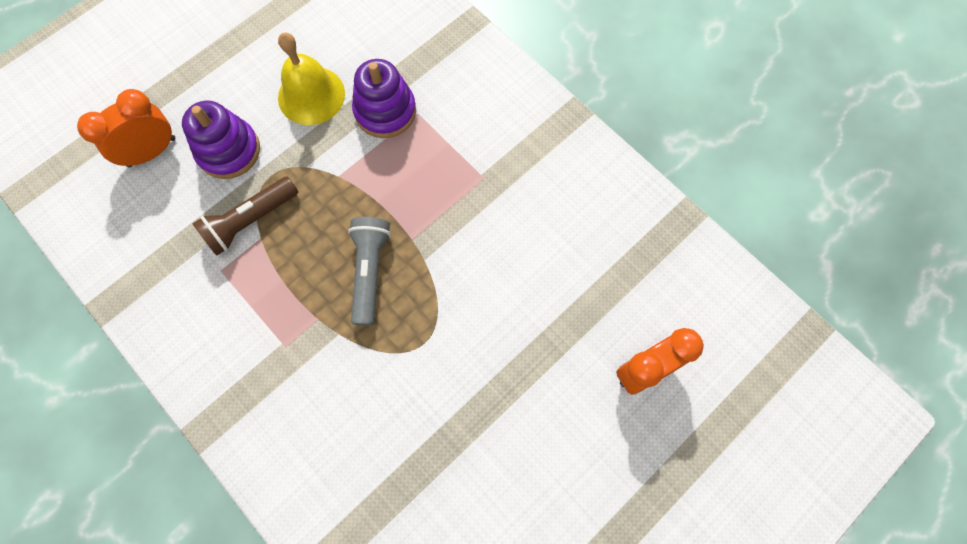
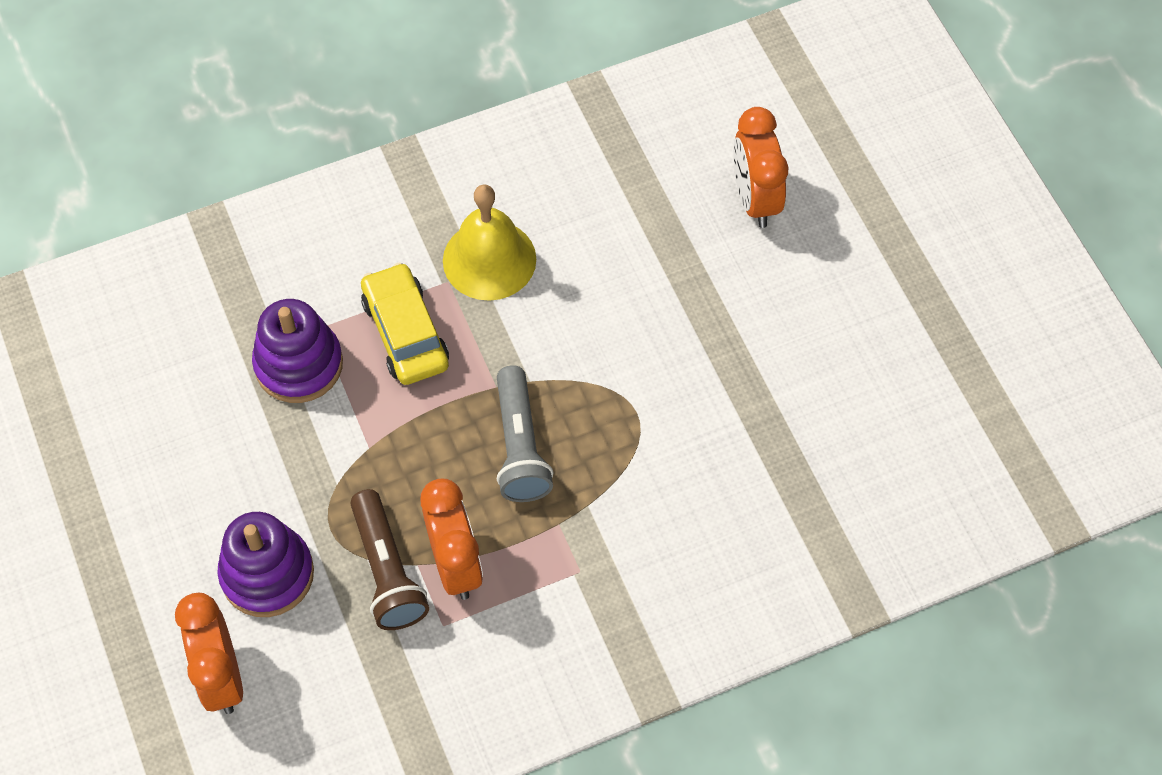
camera: 70 degrees left, 10 degrees down
yellow bell [278,32,345,125] -> yellow bell moved to [443,184,536,301]
grey flashlight [348,217,391,326] -> grey flashlight turned 120 degrees counterclockwise [497,365,554,502]
none -> yellow car [361,262,449,385]
none -> orange clock [421,479,483,600]

